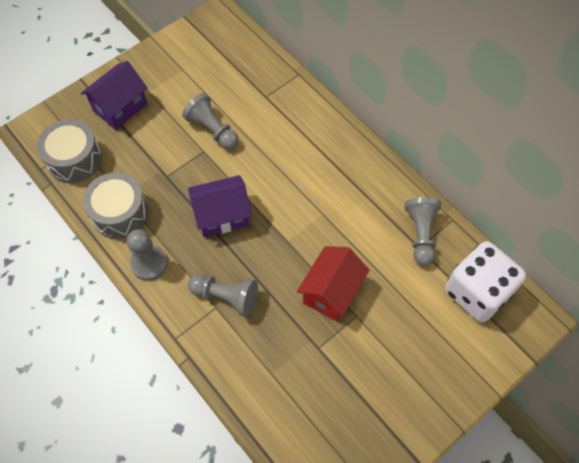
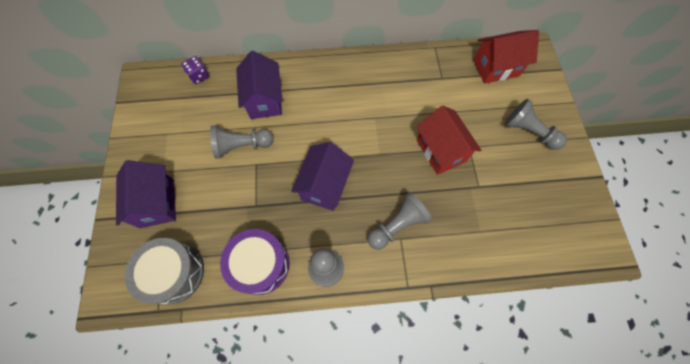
camera: 55 degrees left, 5 degrees up
grey drum [83,172,148,239] -> purple drum [220,229,289,295]
grey pawn [405,197,441,266] -> grey pawn moved to [504,99,567,150]
white dice [445,241,526,322] -> red house [473,30,539,84]
none -> purple dice [181,56,209,84]
none -> purple house [236,51,283,119]

